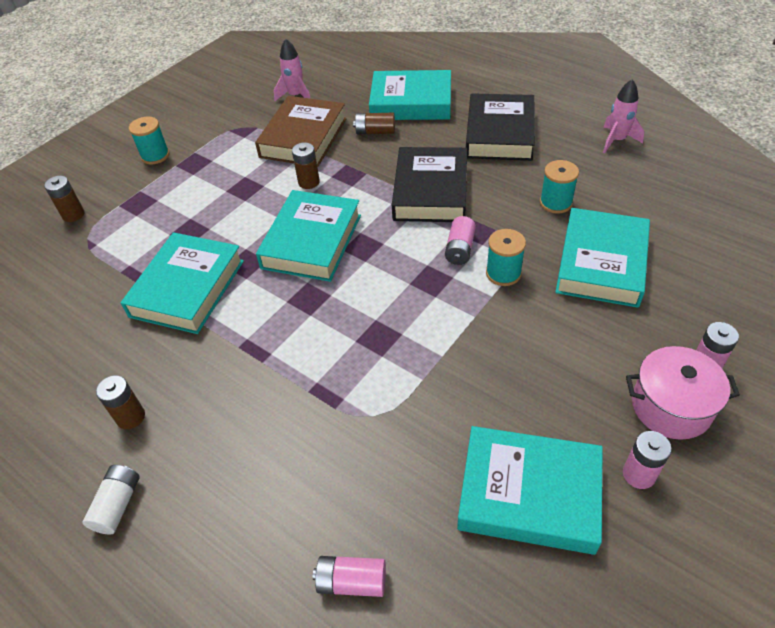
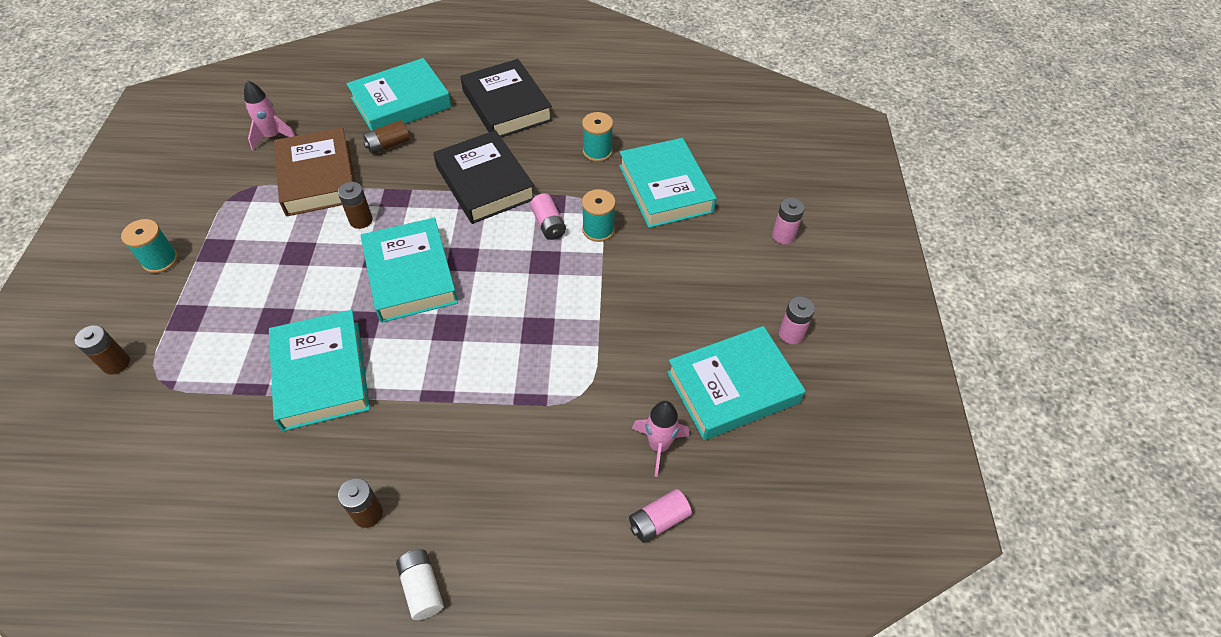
camera: 40 degrees left, 5 degrees up
pink rocket [603,79,644,153] -> pink rocket moved to [632,401,689,477]
pink pot [626,346,740,440] -> none

